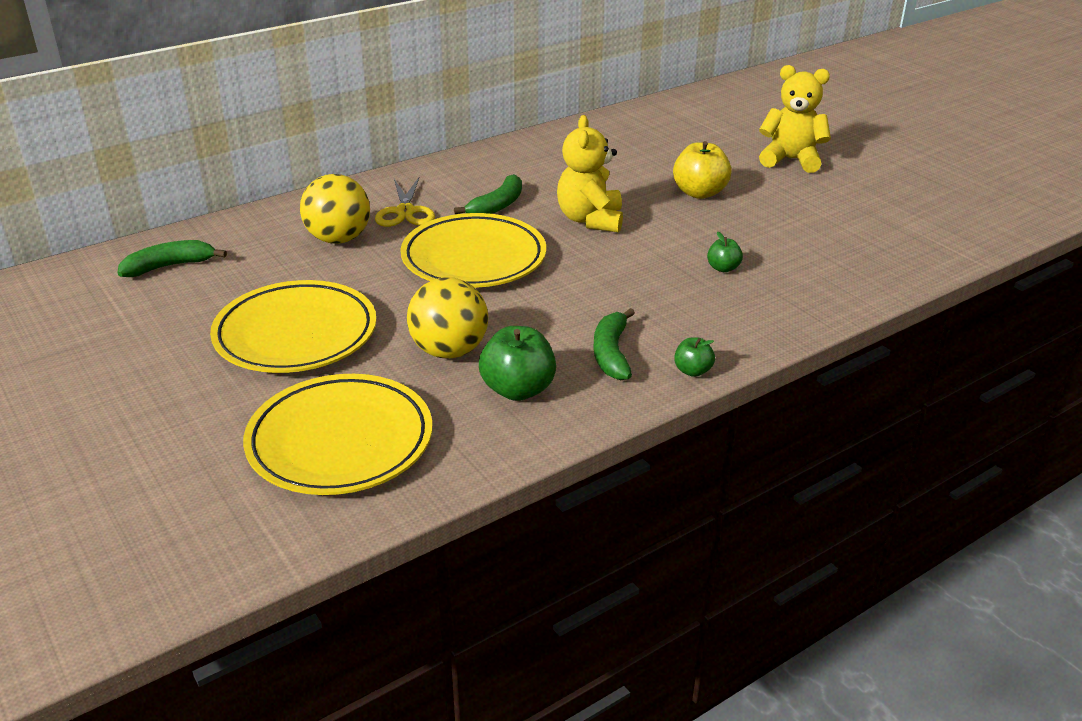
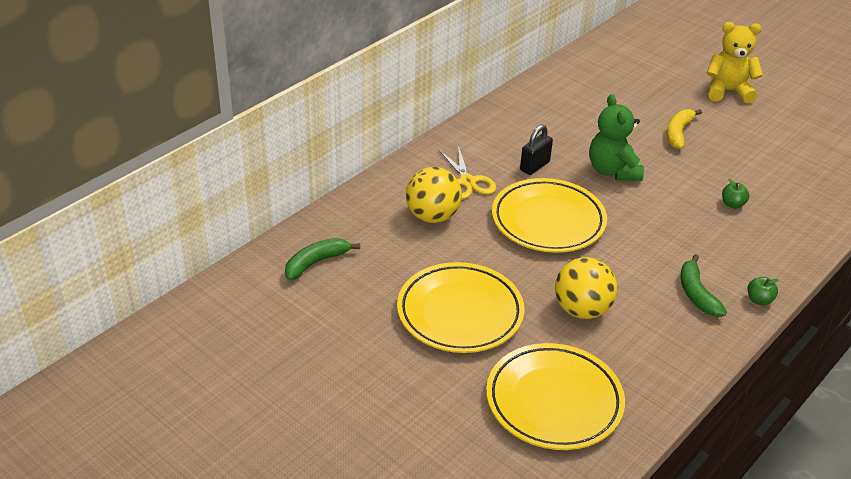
camera: 15 degrees left, 5 degrees up
green banana [454,174,522,214] -> black padlock [520,125,553,175]
green apple [479,326,556,401] -> none
yellow teddy bear [557,115,623,233] -> green teddy bear [589,94,644,181]
yellow apple [673,141,732,199] -> yellow banana [667,109,702,149]

